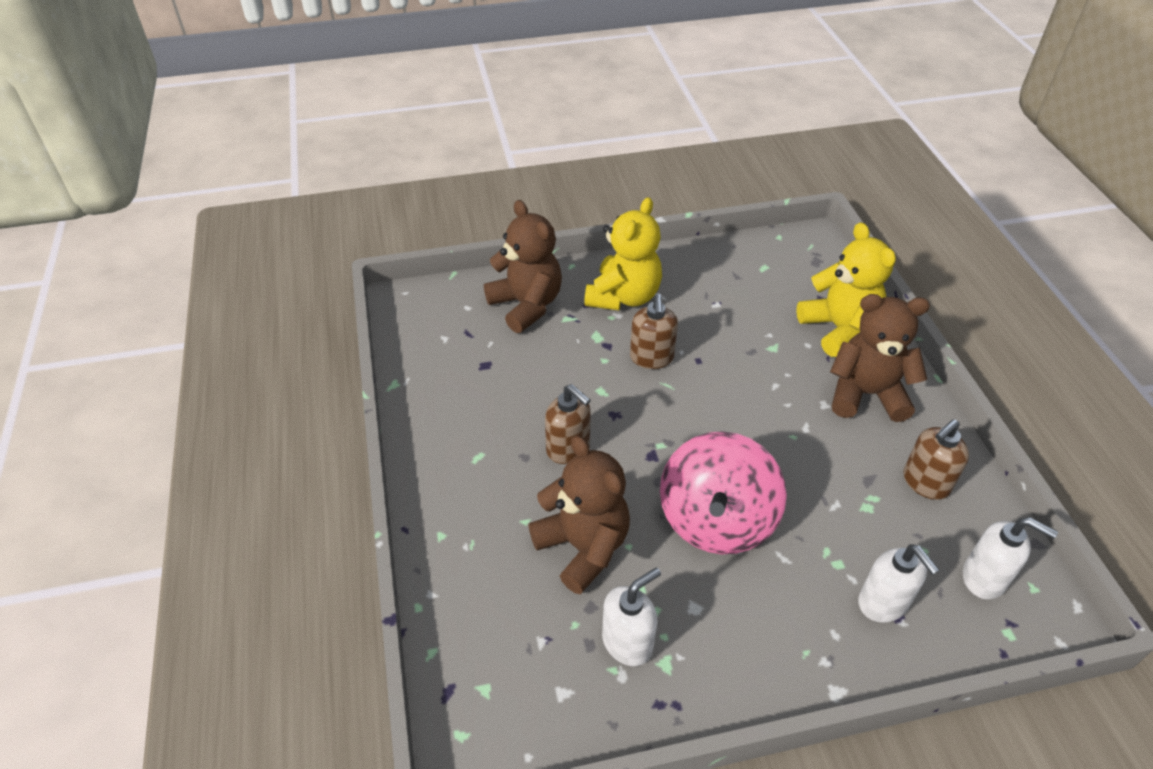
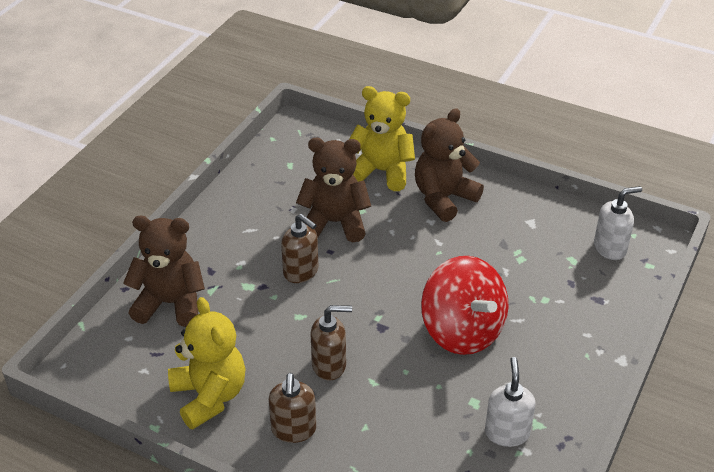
camera: 50 degrees left, 5 degrees down
brown teddy bear [528,435,630,594] -> brown teddy bear moved to [296,138,371,242]
yellow teddy bear [584,197,662,310] -> yellow teddy bear moved to [168,297,246,430]
pink spinning top [660,431,787,554] -> red spinning top [421,256,509,355]
white soap dispenser [858,544,940,623] -> none
brown soap dispenser [903,419,969,500] -> brown soap dispenser moved to [269,373,316,443]

